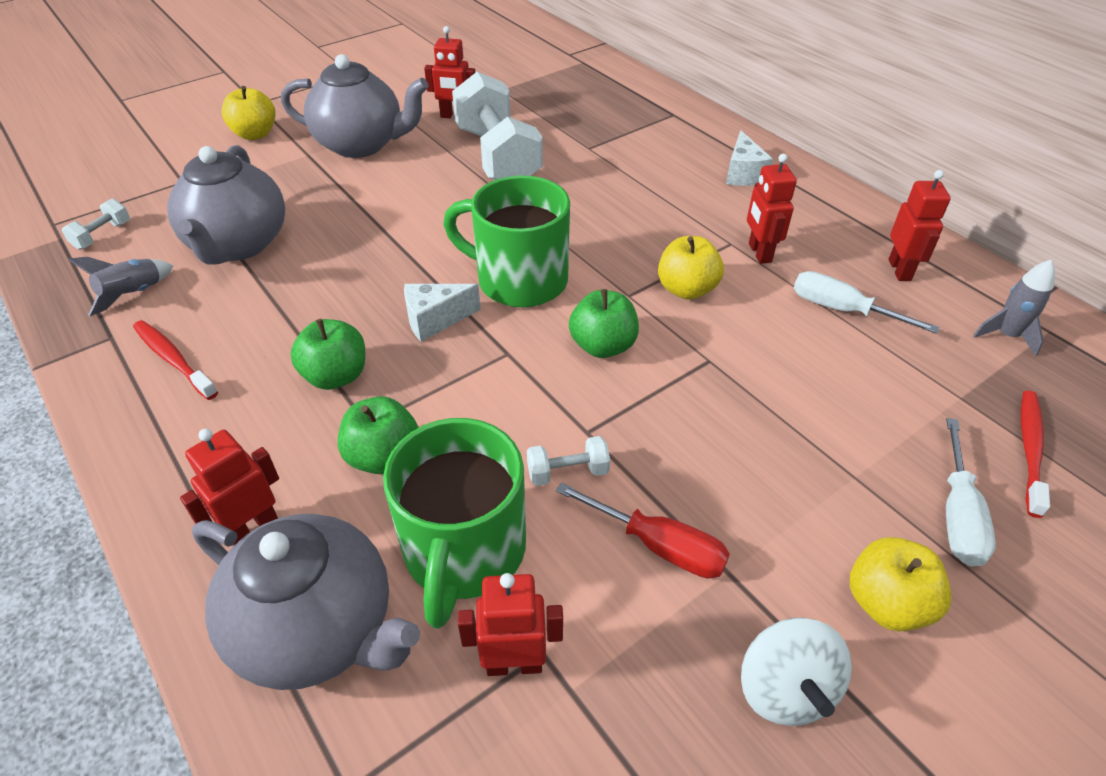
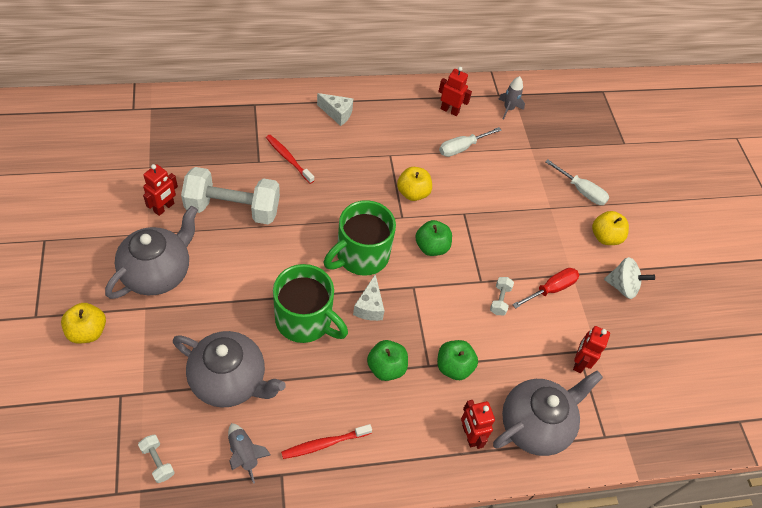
camera: 70 degrees left, 10 degrees up
green mug [383,418,526,629] -> green mug moved to [273,264,348,343]
red robot [747,154,797,264] -> none
red toothbrush [1021,391,1050,518] -> red toothbrush moved to [266,135,314,184]

